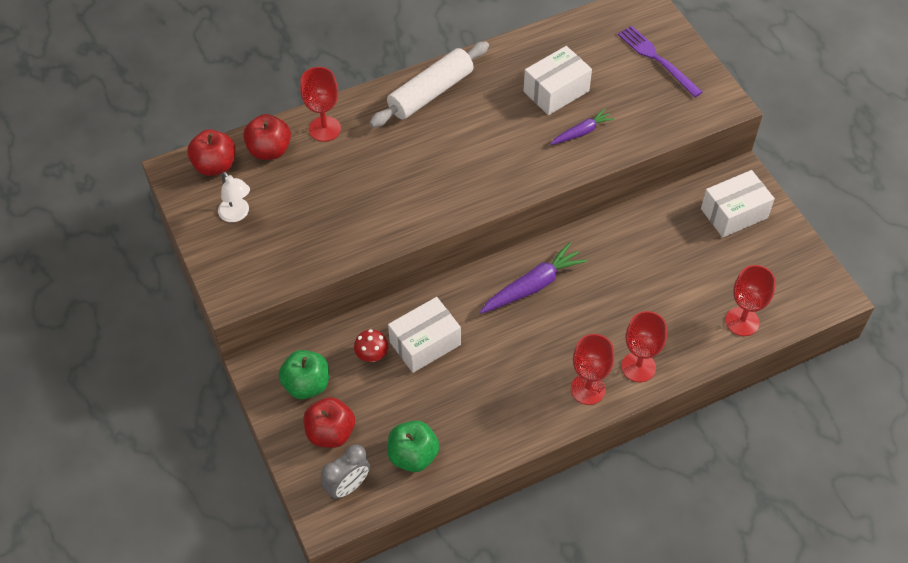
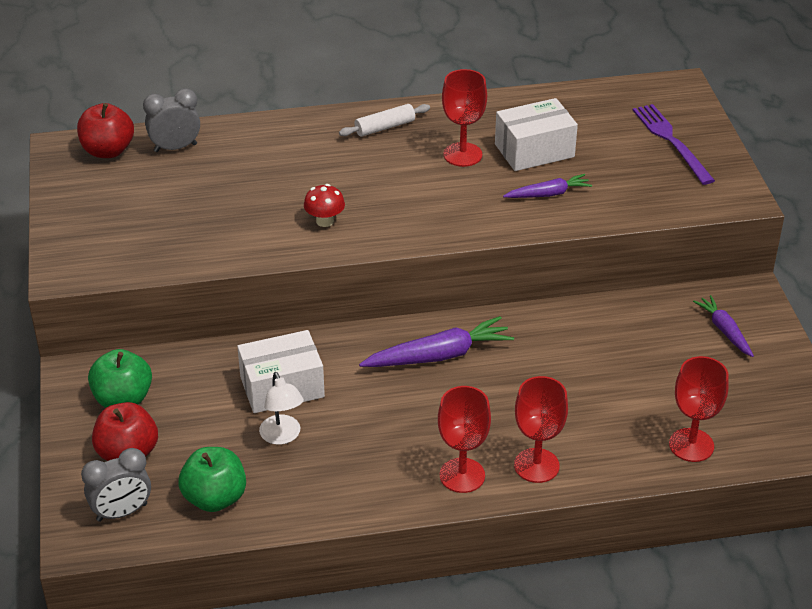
camera: 15 degrees right, 15 degrees down
white lamp [218,172,250,222] -> white lamp moved to [259,372,304,445]
red apple [243,114,291,160] -> grey clock [143,88,200,152]
red goblet [300,67,341,142] -> red goblet moved to [442,69,487,167]
red mushroom [354,329,388,362] -> red mushroom moved to [304,184,345,227]
white rolling pin [370,41,489,127] -> white rolling pin [339,104,430,137], size x0.53
white box [701,170,775,237] -> purple carrot [693,295,754,357]

